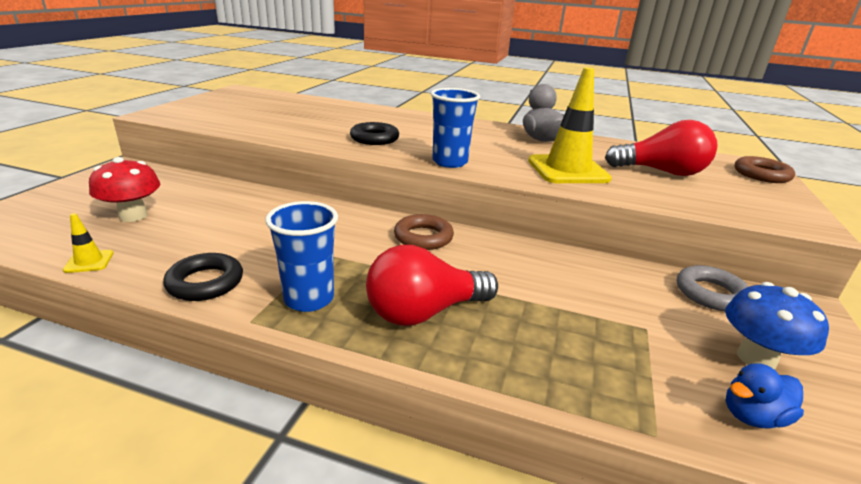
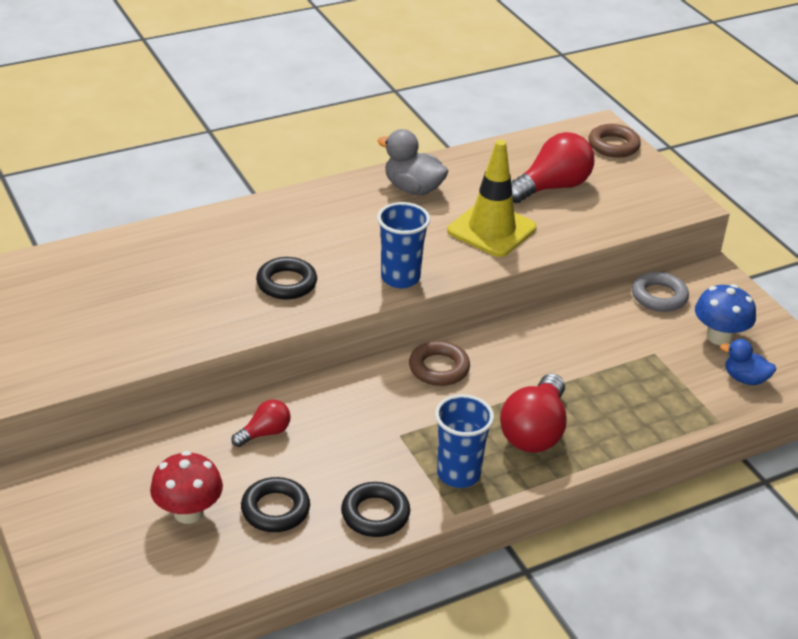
camera: 45 degrees left, 10 degrees up
yellow traffic cone [63,213,113,273] -> none
blue duck [726,363,804,429] -> blue duck turned 90 degrees clockwise [720,339,776,385]
none -> red light bulb [231,400,291,447]
none -> black ring [241,477,310,532]

